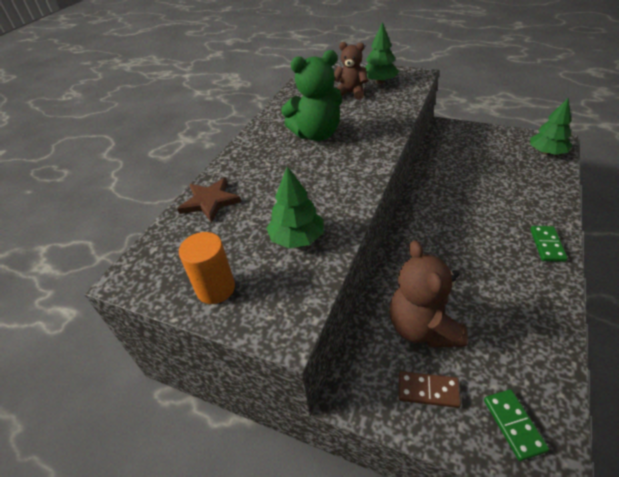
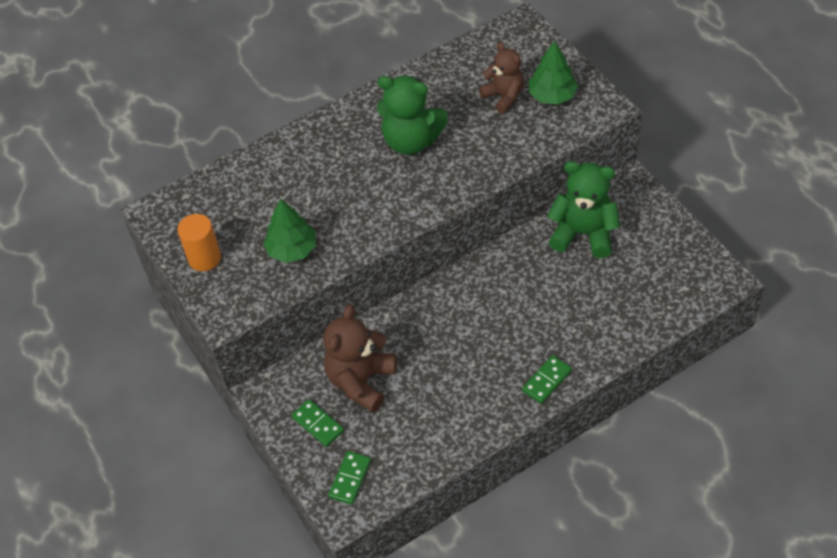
camera: 35 degrees right, 10 degrees up
brown star [177,178,241,223] -> none
brown domino [399,371,461,408] -> green domino [291,399,344,447]
green tree [530,98,572,155] -> none
none -> green teddy bear [547,161,620,258]

